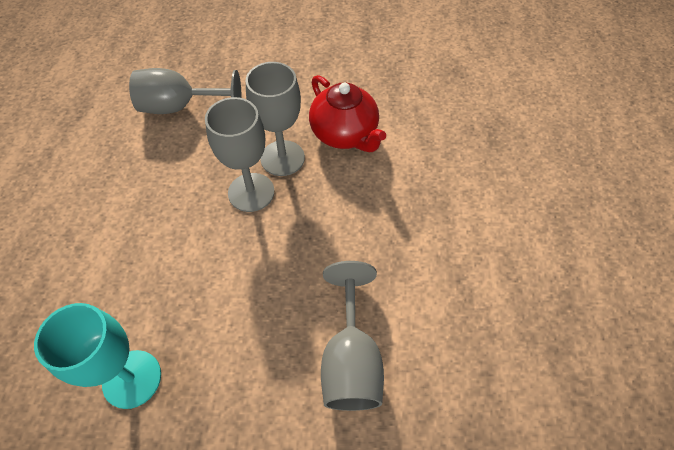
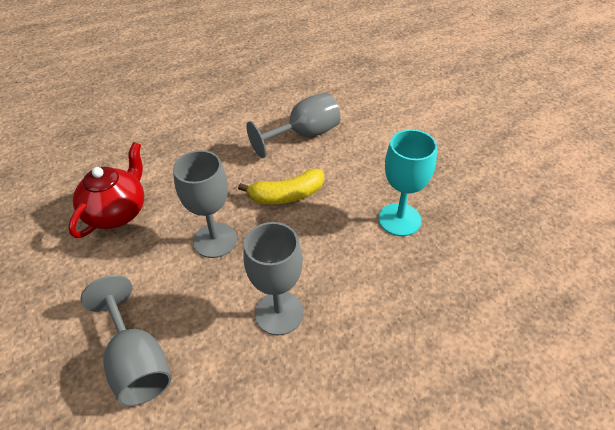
camera: 120 degrees left, 10 degrees down
grey goblet [246,62,305,176] -> grey goblet moved to [243,222,304,335]
none -> yellow banana [238,169,324,204]

